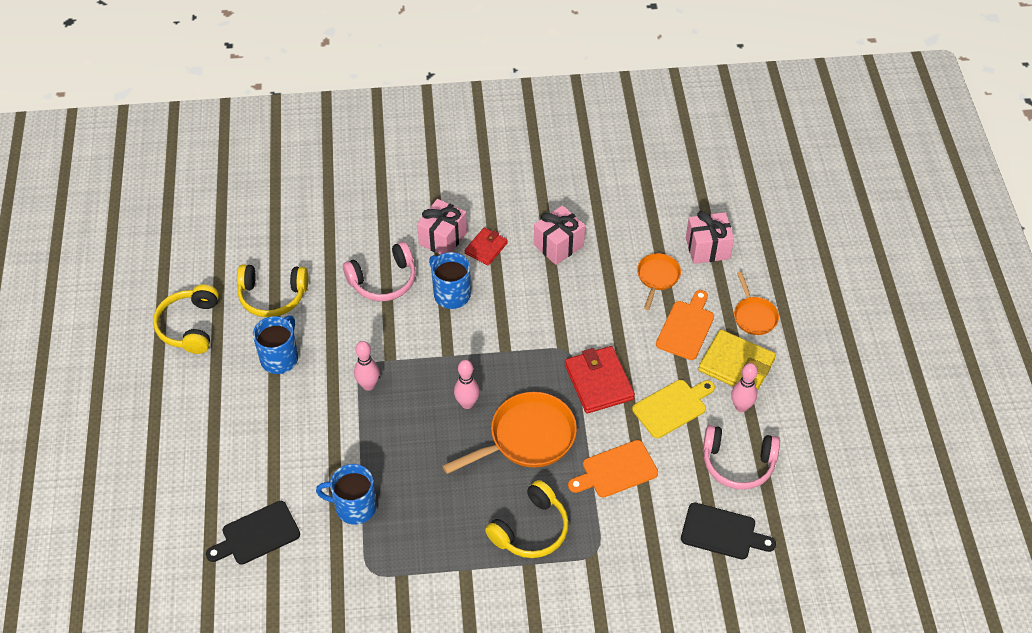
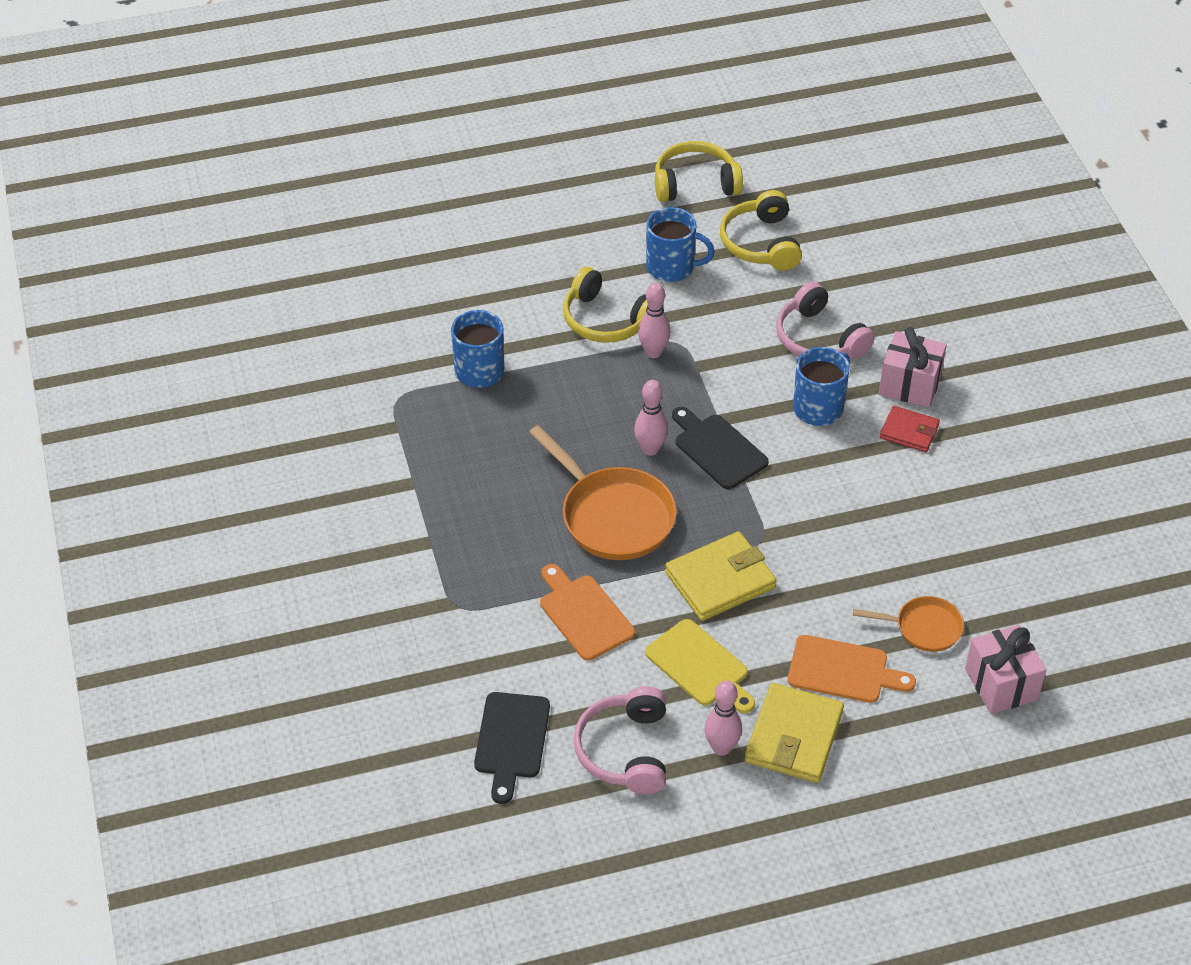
camera: 80 degrees right, 5 degrees down
black cutting board [206,501,300,564] -> black cutting board moved to [672,407,769,489]
yellow headphones [485,480,569,558] -> yellow headphones moved to [563,267,648,343]
pink gift [534,205,585,265] -> none
red wallet [565,346,635,413] -> yellow wallet [665,531,777,621]
orange pan [734,272,779,335] -> none

